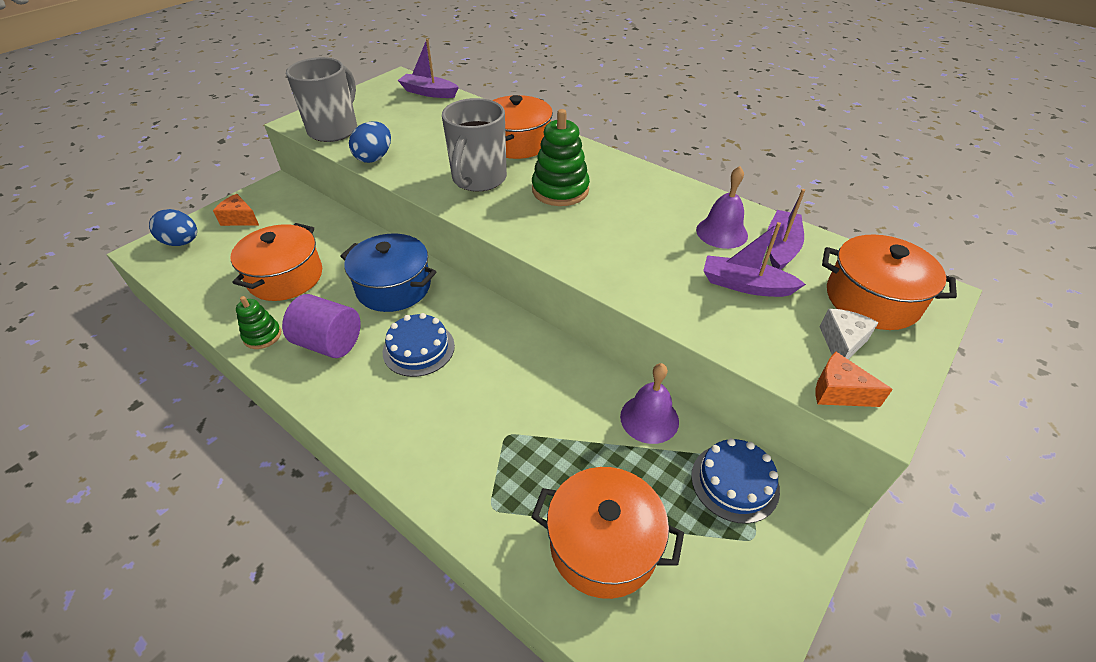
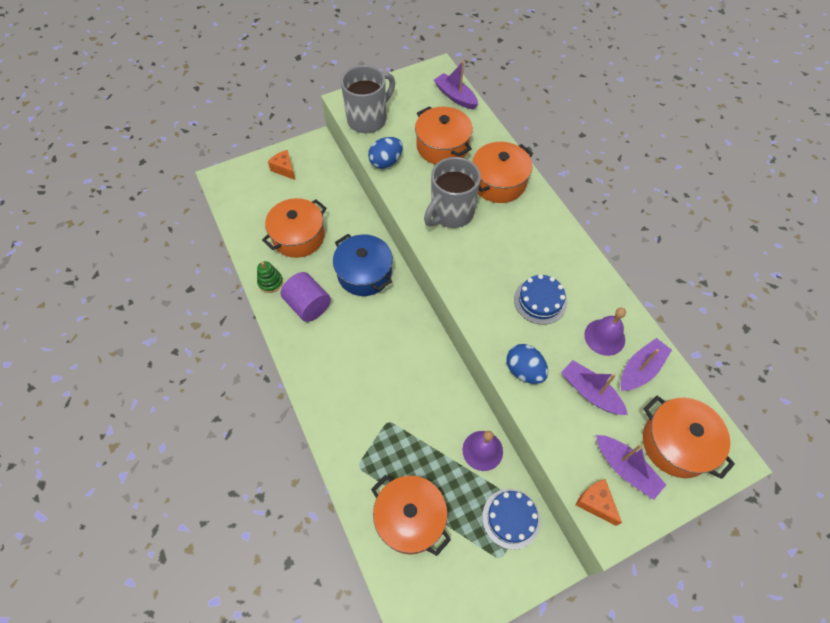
camera: 25 degrees right, 15 degrees up
blue egg [149,209,197,246] -> blue egg moved to [507,344,548,384]
blue cake [383,313,455,377] -> blue cake moved to [514,274,567,325]
green stacking toy [532,109,590,206] -> none
white cheese [820,309,879,359] -> purple boat [596,435,666,500]
none -> orange pot [415,106,473,165]

